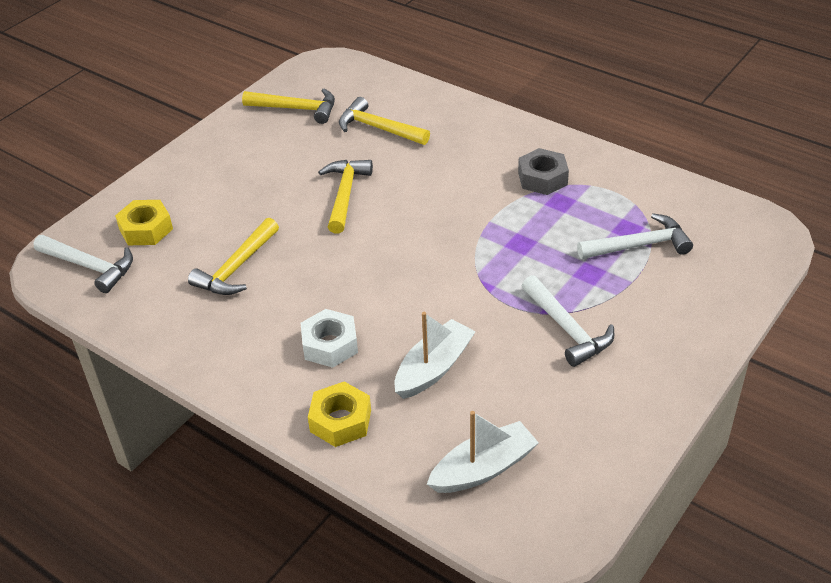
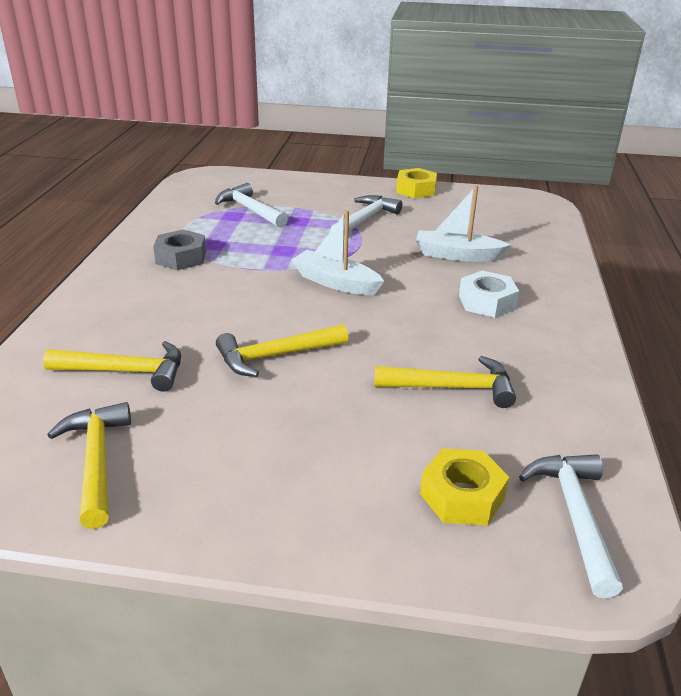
camera: 120 degrees left, 10 degrees down
yellow nut [308,381,371,447] -> yellow nut moved to [396,168,437,198]
yellow hammer [339,97,430,145] -> yellow hammer turned 90 degrees counterclockwise [43,341,181,392]
white boat [427,411,539,493] -> white boat moved to [292,210,384,295]

